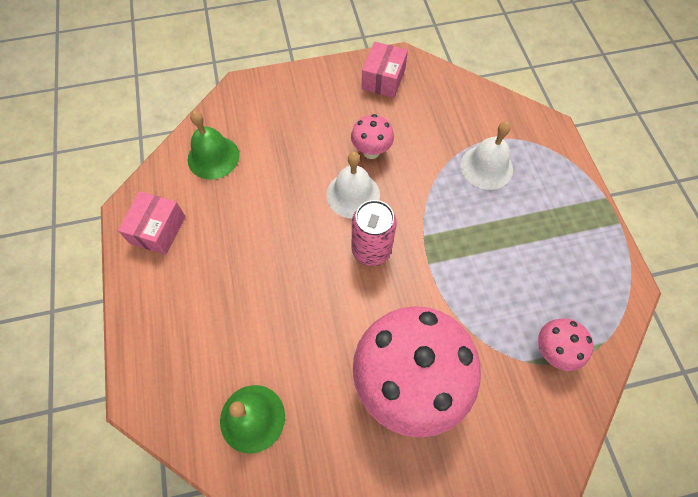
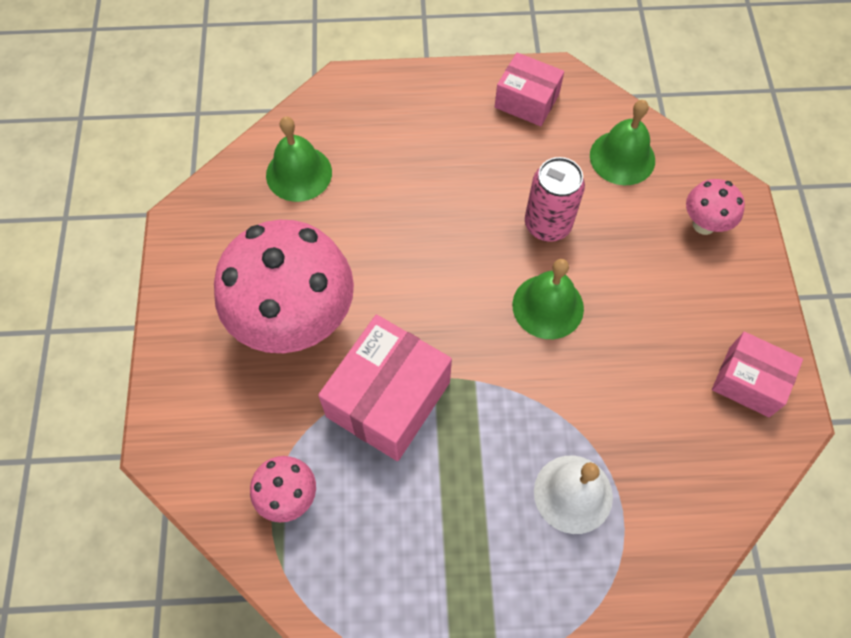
camera: 100 degrees right, 0 degrees up
white bell [326,152,380,219] -> green bell [512,259,584,339]
pink mushroom [351,114,394,159] -> pink mushroom moved to [686,179,745,235]
pink can [352,200,397,266] -> pink can moved to [525,157,585,242]
none -> pink box [318,315,452,461]

